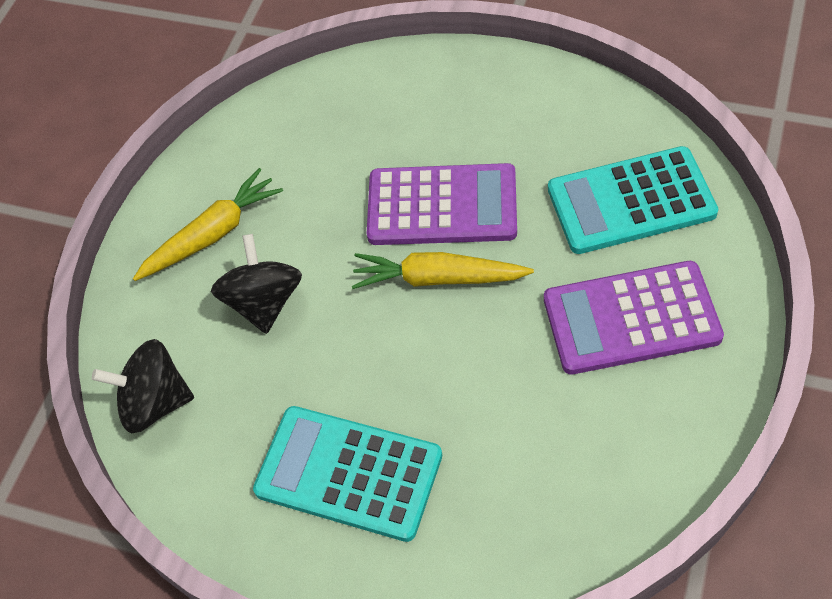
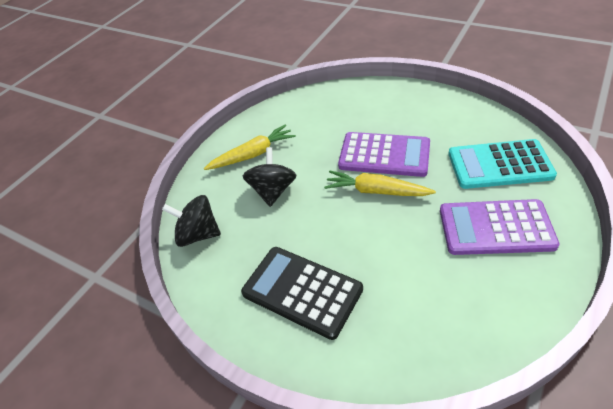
camera: 10 degrees right, 10 degrees down
turquoise calculator [253,406,442,542] -> black calculator [241,247,363,340]

